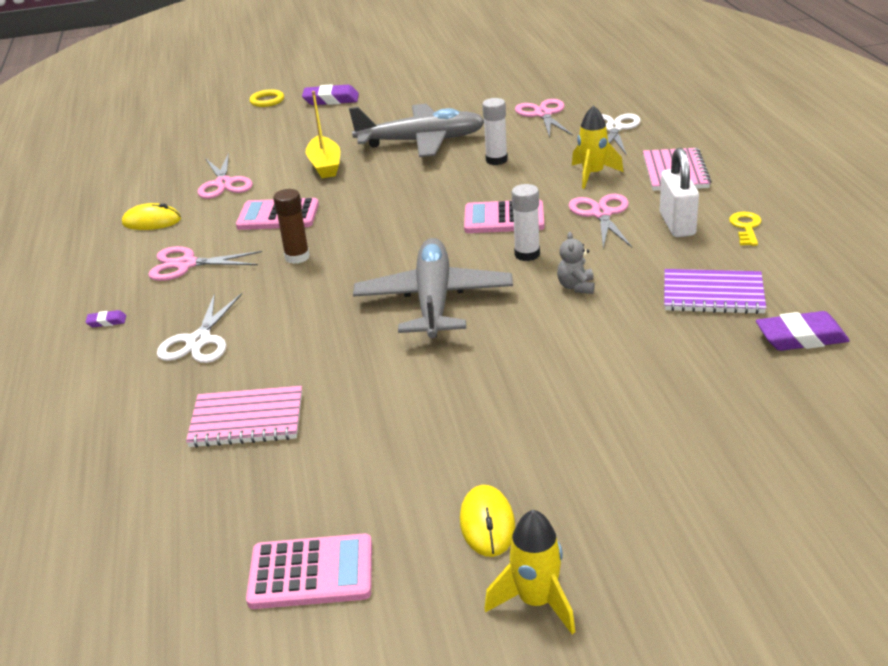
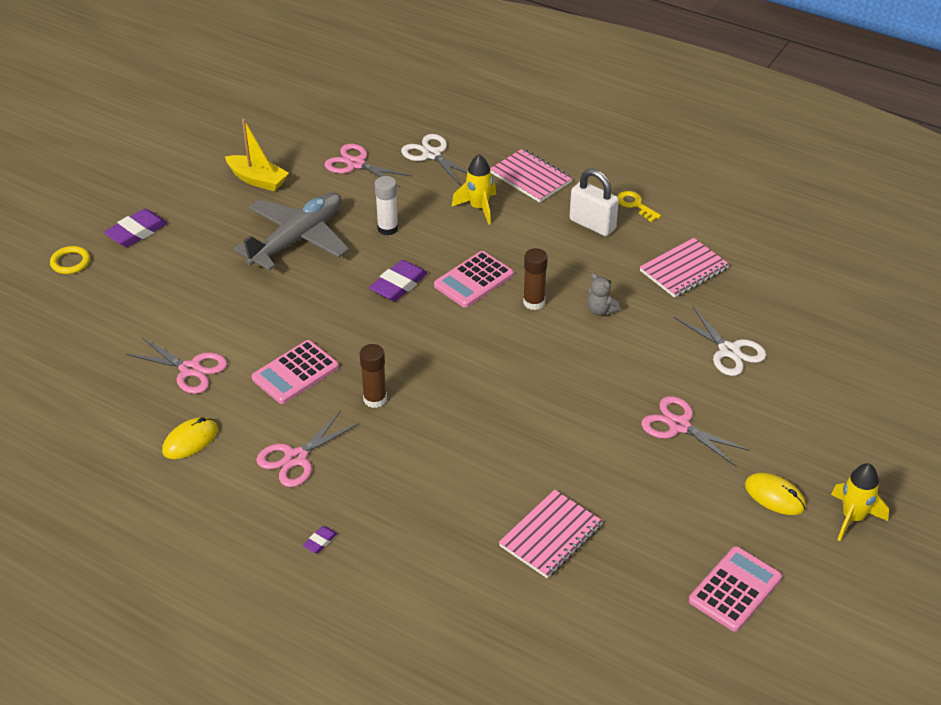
camera: 50 degrees left, 10 degrees up
white scissors [157,293,242,363] -> white scissors moved to [674,306,766,376]
yellow boat [306,91,340,178] -> yellow boat moved to [225,119,289,191]
grey plane [353,238,513,338] -> none
white glue stick [512,184,540,261] -> brown glue stick [523,248,548,310]
pink scissors [568,194,632,249] -> pink scissors moved to [641,396,750,466]
purple notebook [664,269,766,314] -> pink notebook [640,238,730,298]
purple eraser [756,311,850,351] -> purple eraser moved to [369,260,428,301]

